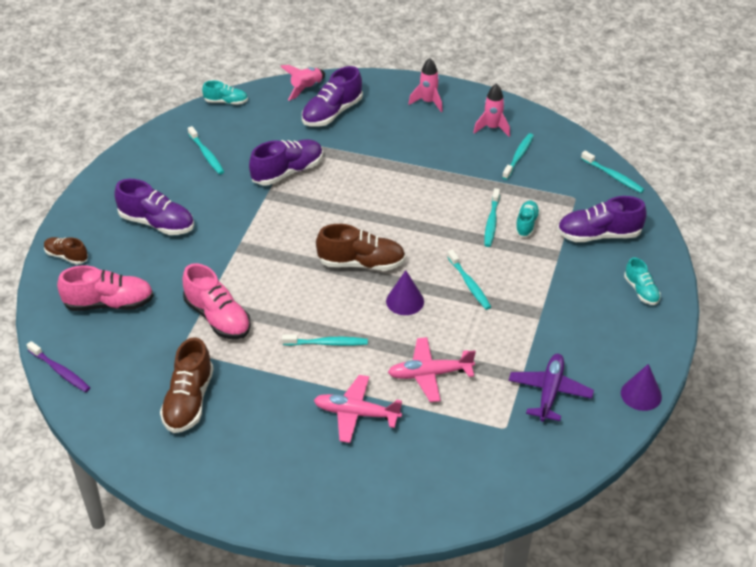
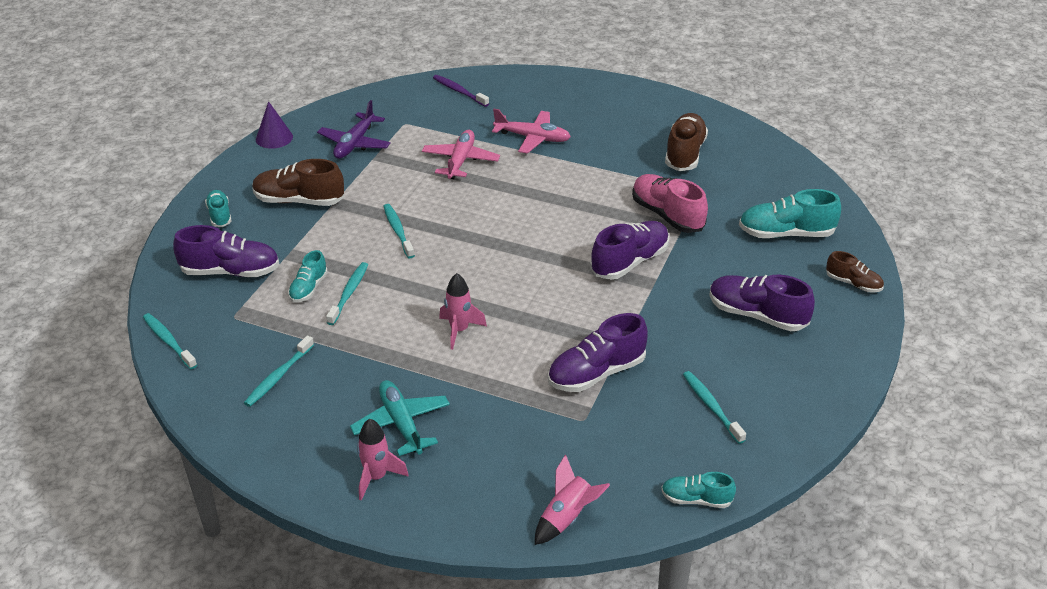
camera: 175 degrees left, 5 degrees down
purple toothbrush [27,341,90,392] -> purple toothbrush moved to [433,75,489,107]
pink shoe [57,266,154,311] -> turquoise shoe [739,189,841,238]
turquoise toothbrush [282,334,368,346] -> none
purple shoe [302,66,363,127] -> purple shoe moved to [590,221,669,280]
brown shoe [316,224,406,271] -> brown shoe moved to [252,159,344,206]
purple cone [386,270,424,315] -> none
pink plane [388,337,476,402] -> pink plane turned 75 degrees counterclockwise [422,130,500,179]
pink rocket [473,84,510,137] -> pink rocket moved to [439,273,487,350]
none -> turquoise plane [350,380,450,456]

